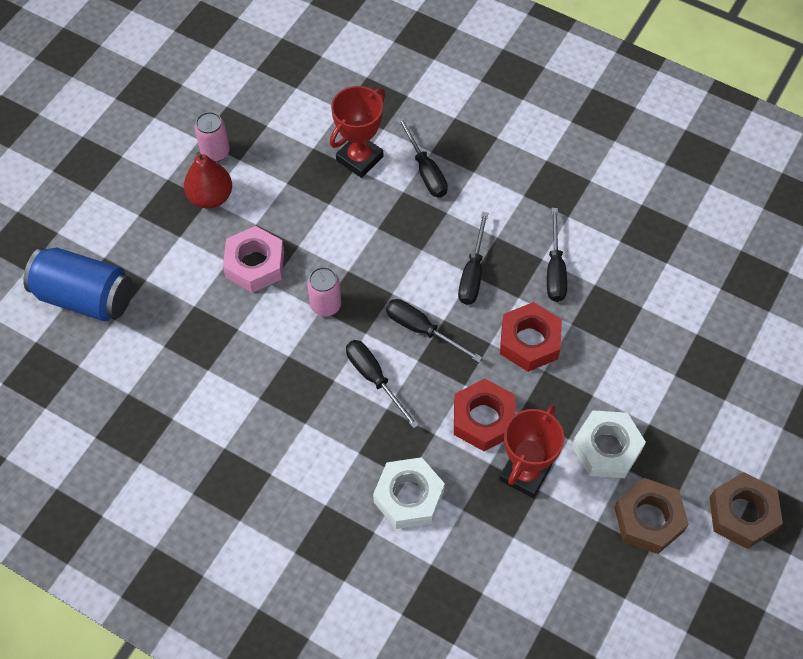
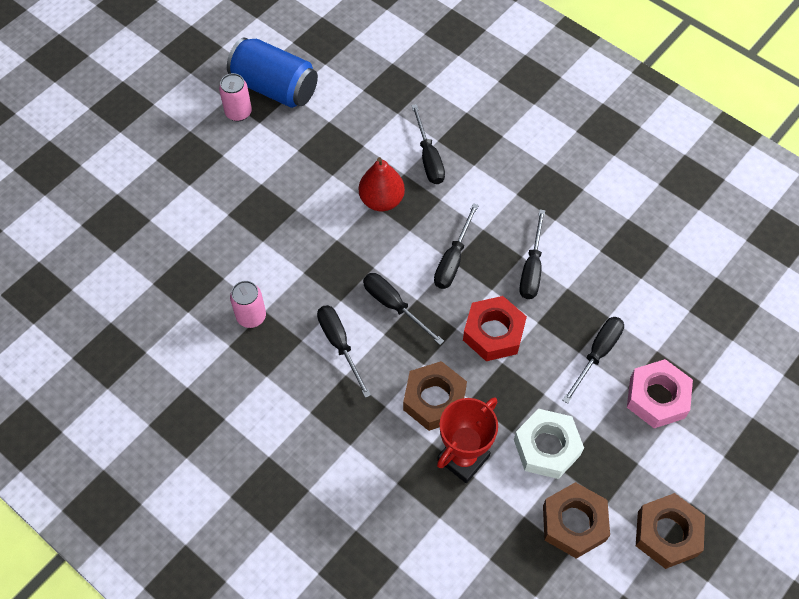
camera: 10 degrees right, 0 degrees up
blue can [23,247,133,321] -> blue can moved to [227,37,318,108]
red pear [184,152,232,209] -> red pear moved to [359,157,405,211]
pink nut [223,226,284,293] -> pink nut moved to [627,359,693,428]
pink can [307,267,341,317] -> pink can moved to [230,281,266,328]
red trophy [330,86,385,178] -> none
white nut [373,457,445,529] -> none
red nut [454,378,516,451] -> brown nut [403,361,467,431]
none -> black screwdriver [562,317,624,404]

